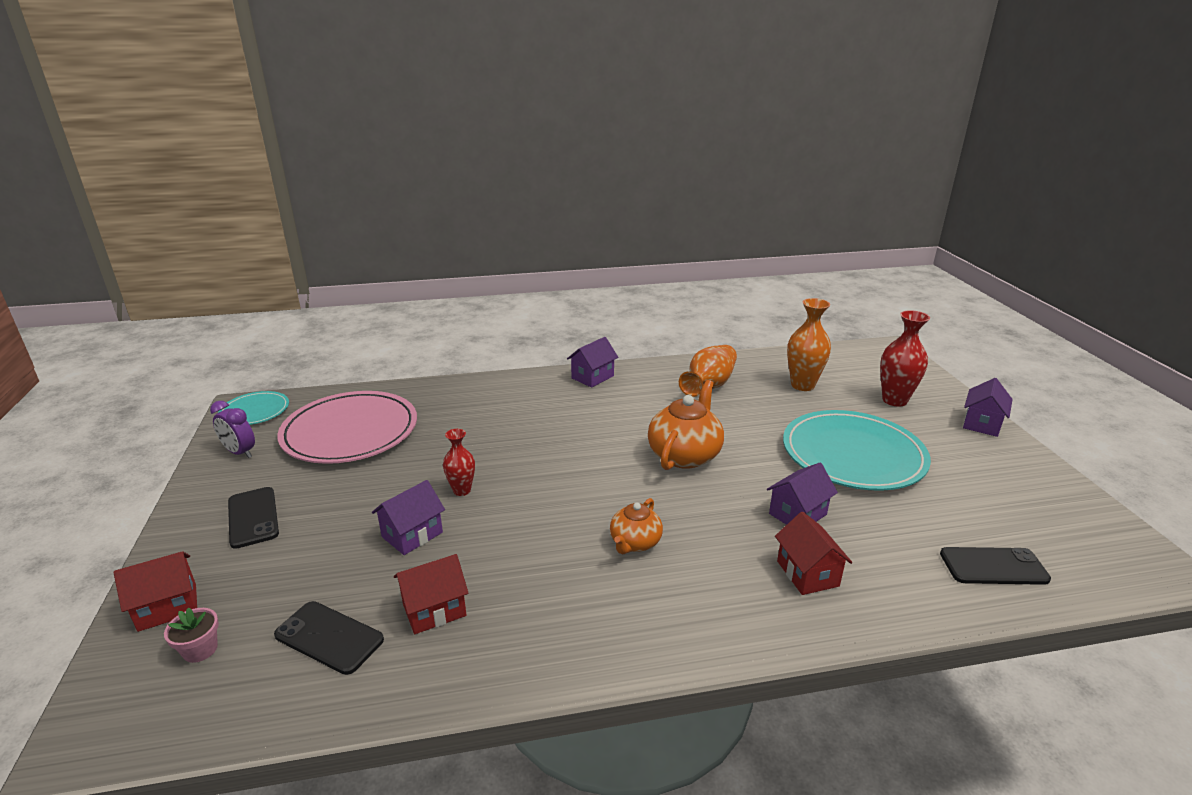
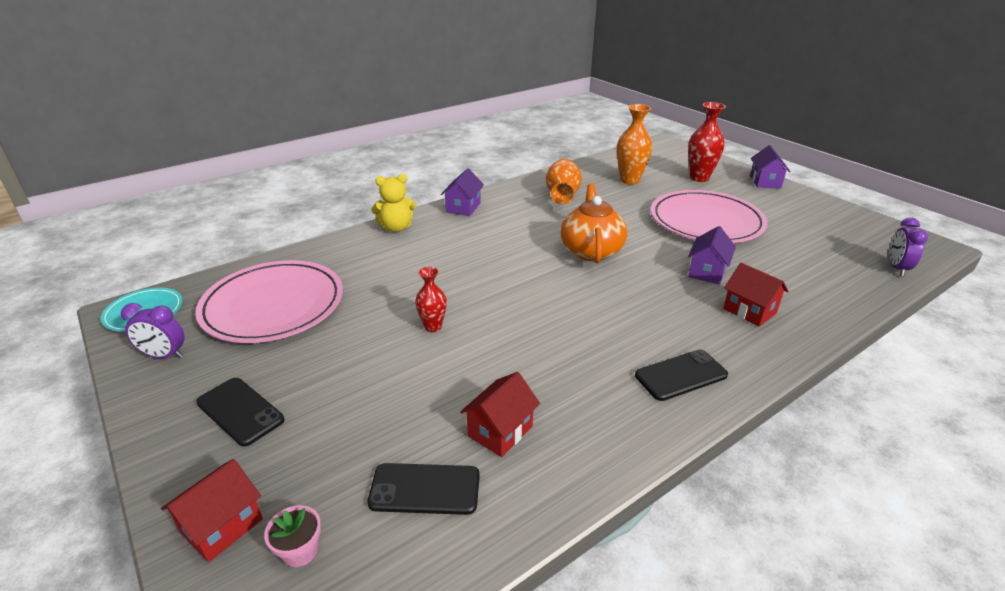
camera: 25 degrees left, 5 degrees up
purple house [372,480,445,555] -> none
orange teapot [610,498,663,554] -> none
turquoise plate [783,410,931,491] -> pink plate [651,190,768,243]
black phone [940,547,1051,585] -> black phone moved to [635,350,728,401]
none -> yellow teddy bear [371,174,416,232]
none -> purple clock [889,217,928,276]

